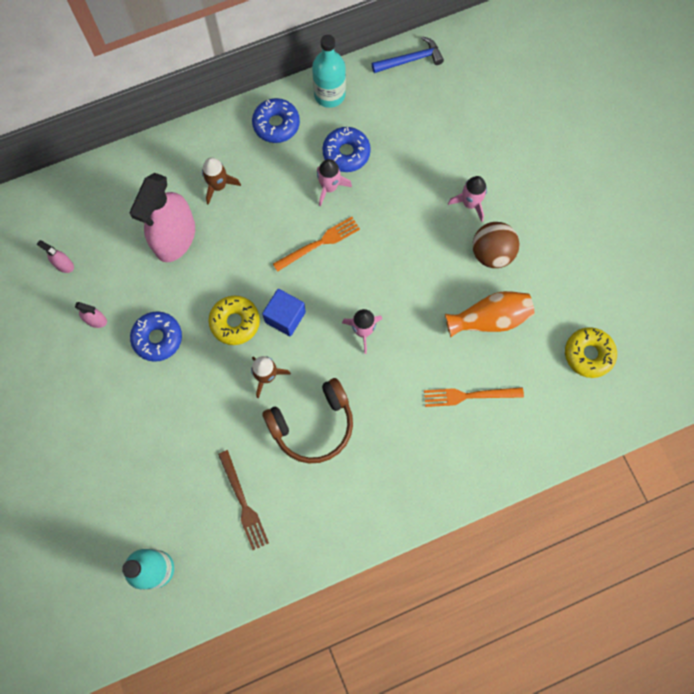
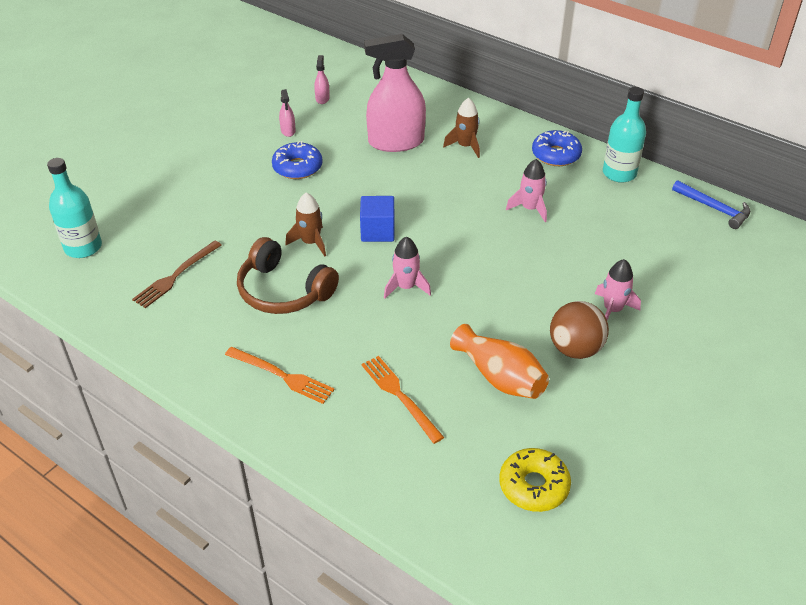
camera: 60 degrees right, 30 degrees down
yellow donut [208,296,260,345] -> none
orange fork [273,217,360,272] -> orange fork moved to [225,347,334,404]
blue donut [323,127,371,172] -> none

